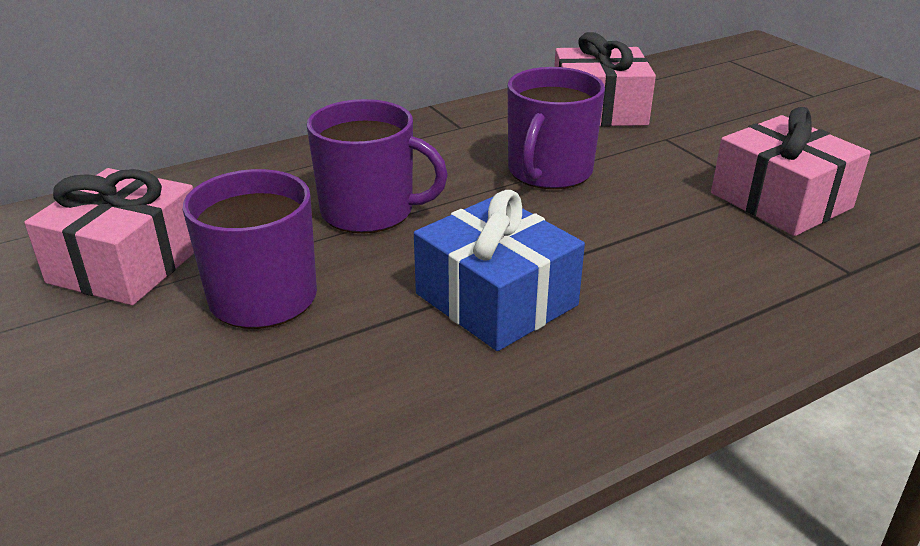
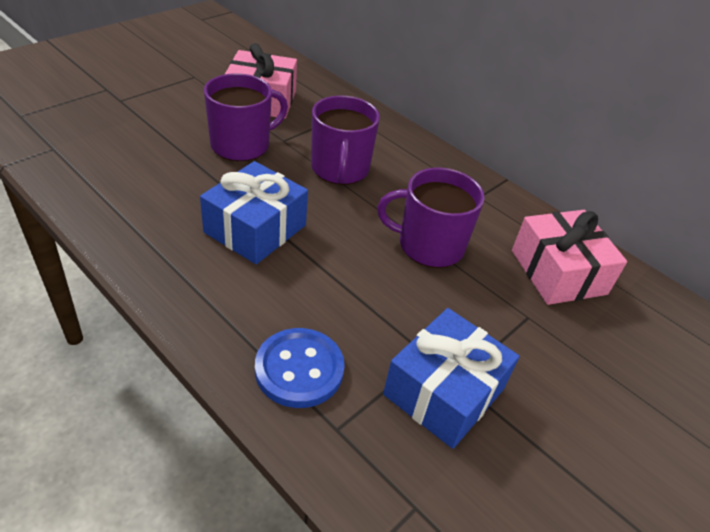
camera: 70 degrees right, 10 degrees up
pink gift [711,107,871,236] -> blue gift [383,308,520,449]
none -> blue button [255,328,345,408]

